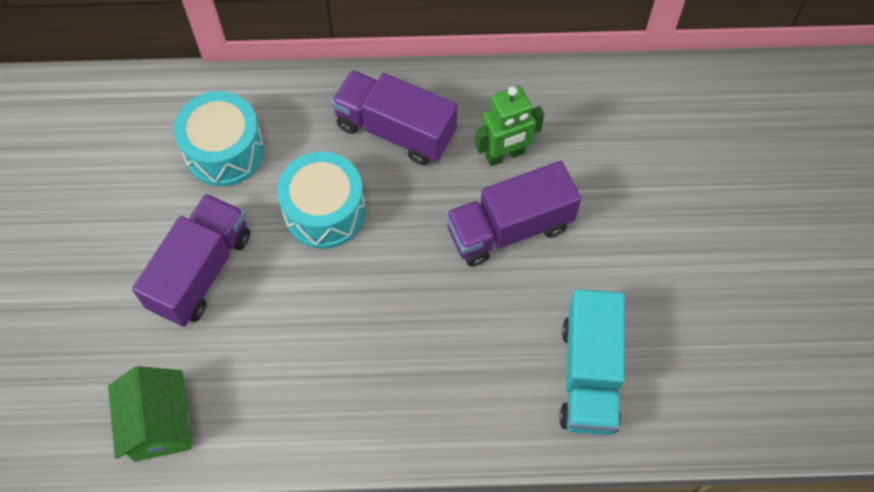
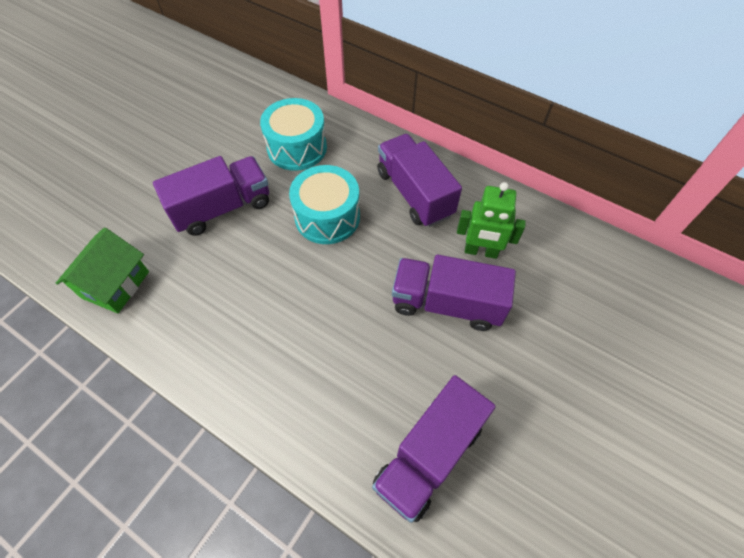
camera: 35 degrees right, 5 degrees down
turquoise truck [559,289,625,435] -> purple truck [372,375,496,523]

